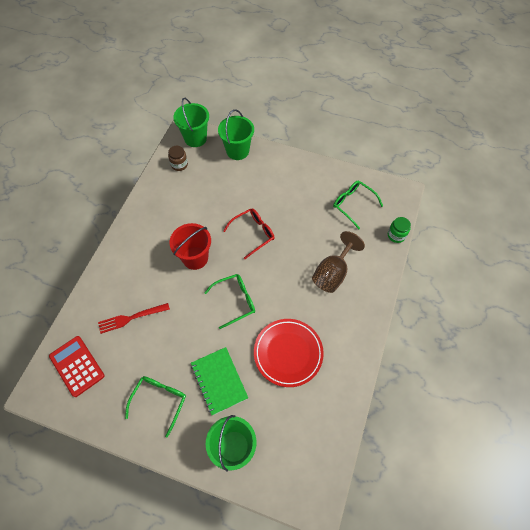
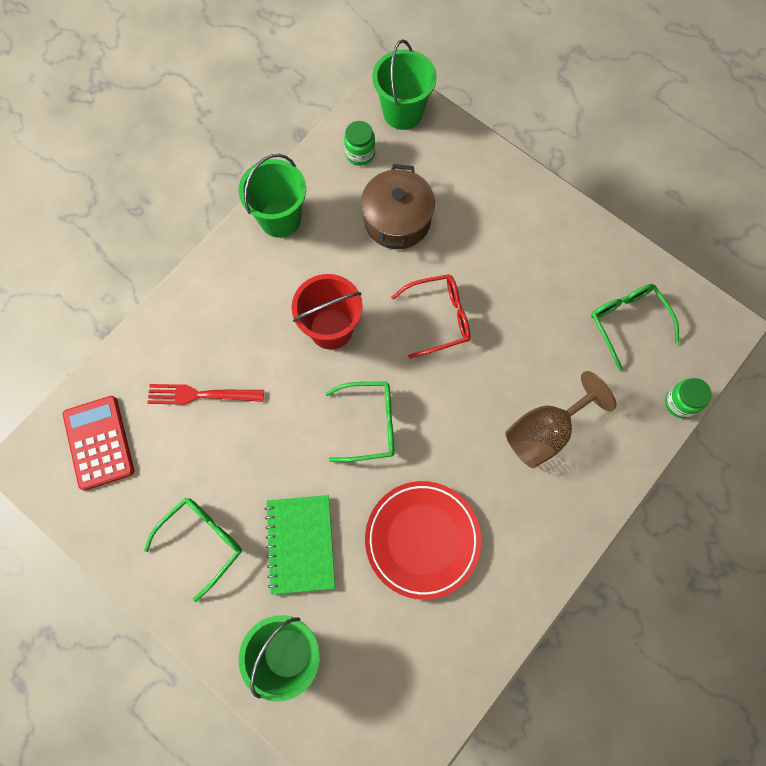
camera: 20 degrees right, 10 degrees up
brown jar [168,146,188,171] -> green jar [344,121,375,166]
green bucket [218,109,254,160] -> green bucket moved to [238,154,306,238]
none -> brown pot [361,164,435,249]

